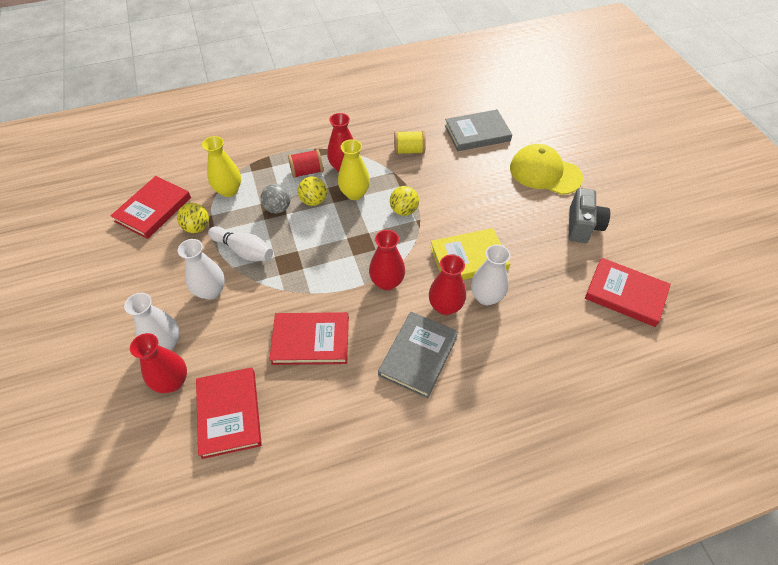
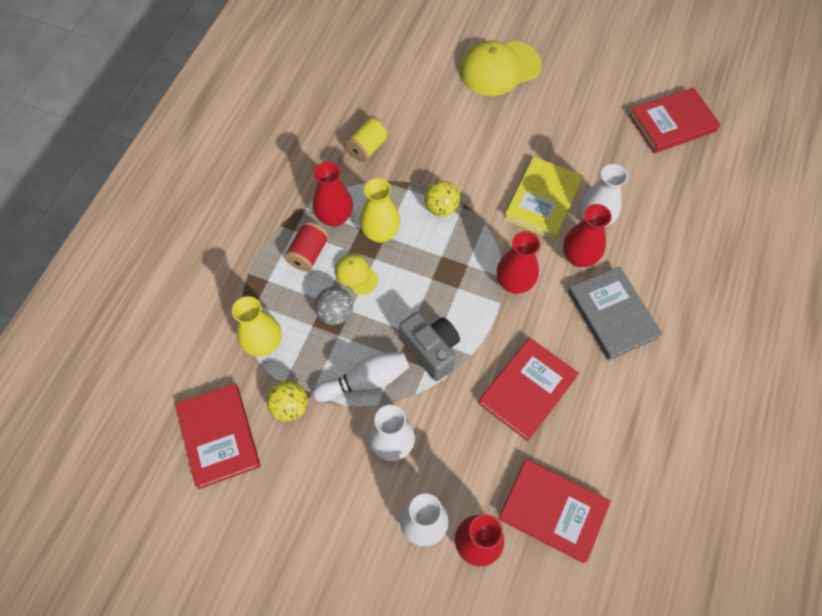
camera: 50 degrees left, 10 degrees up
yellow ball [298,176,327,206] -> yellow cap [335,254,378,295]
grey book [445,110,512,151] -> none
grey camera [569,188,610,243] -> grey camera moved to [399,312,460,381]

